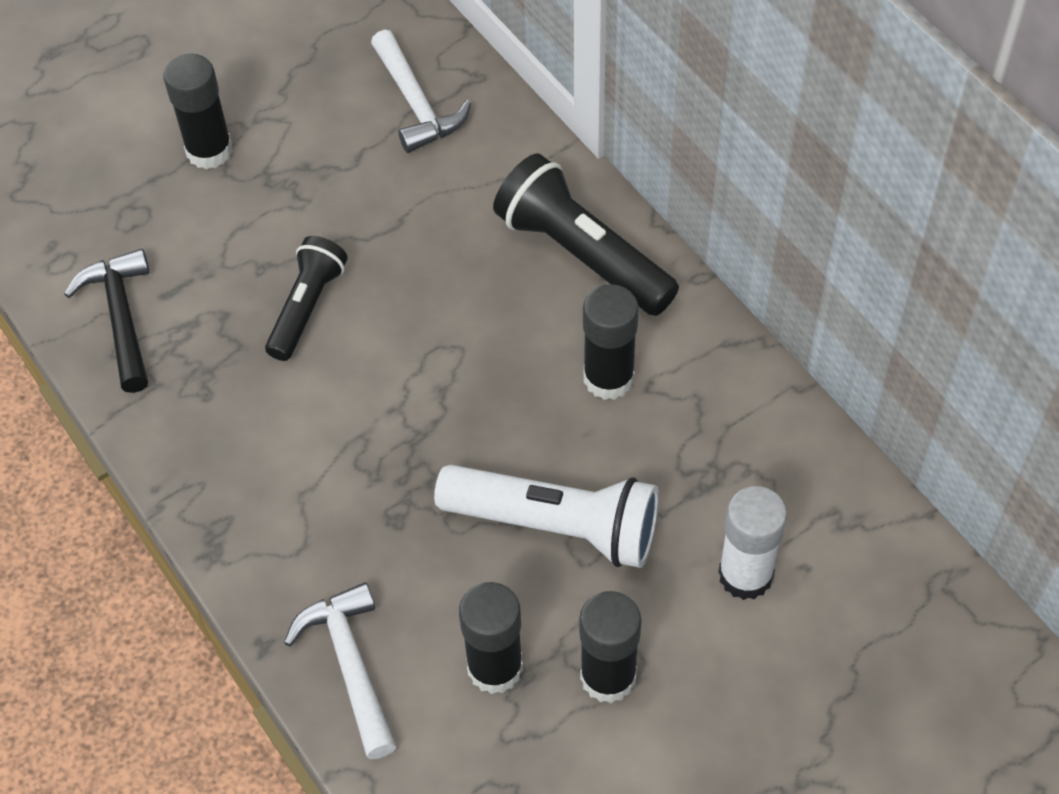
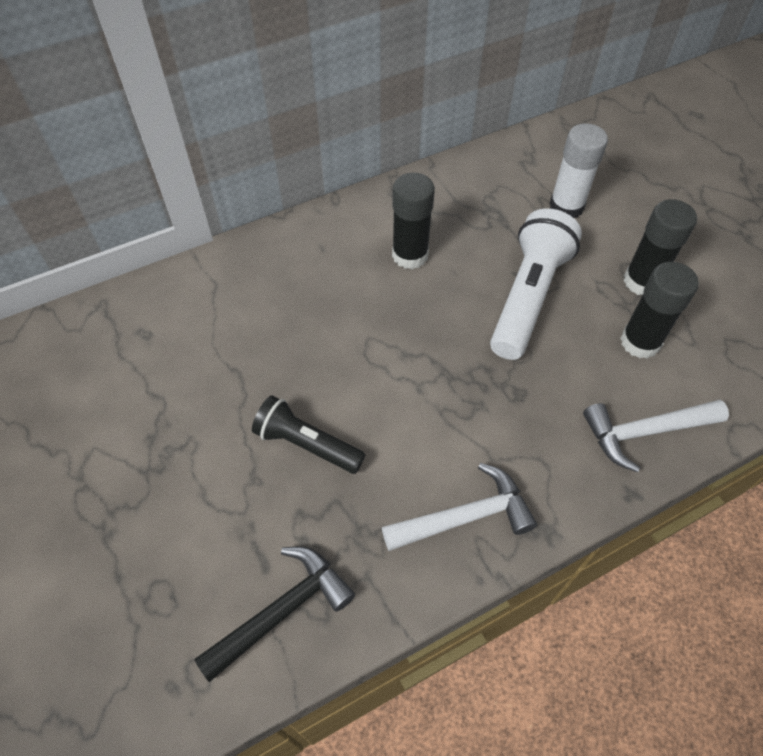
camera: 85 degrees left, 0 degrees up
black hammer [64,249,149,393] -> black hammer turned 150 degrees clockwise [194,546,355,682]
black glue stick [163,54,233,169] -> none
white hammer [371,30,471,153] -> white hammer moved to [382,463,537,551]
black flashlight [493,153,679,316] -> none

